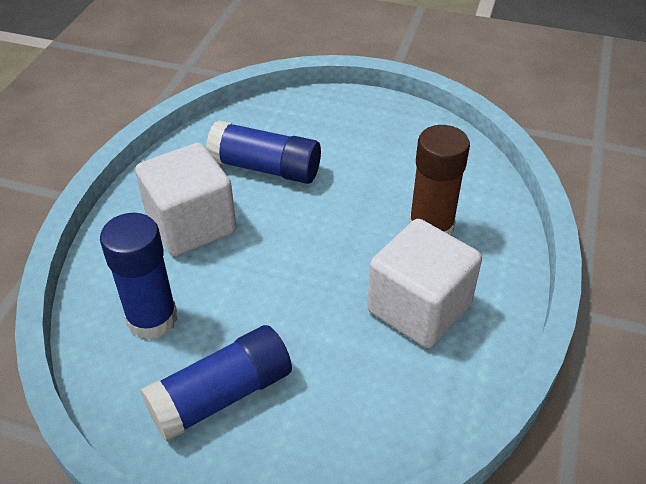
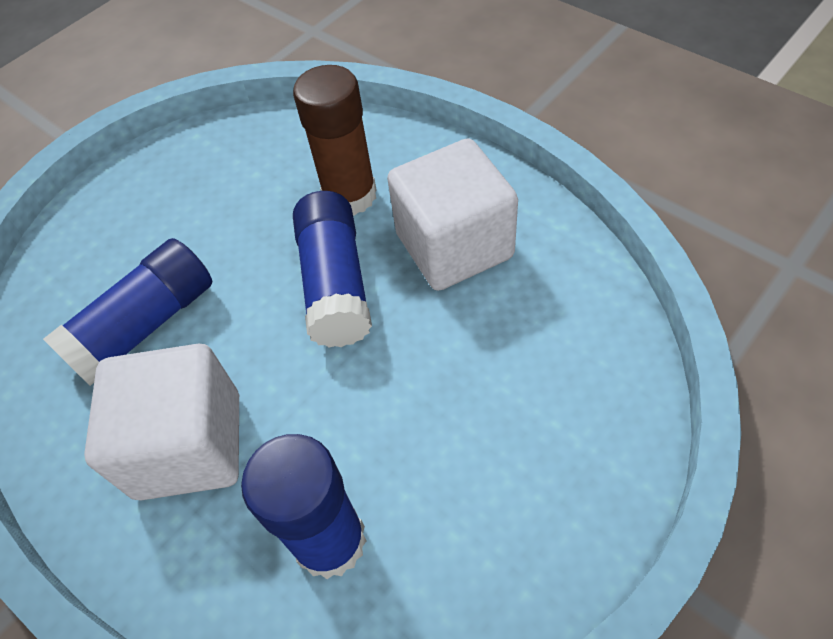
camera: 60 degrees left, 10 degrees up
blue glue stick [140,325,292,442] -> blue glue stick moved to [293,191,372,348]

